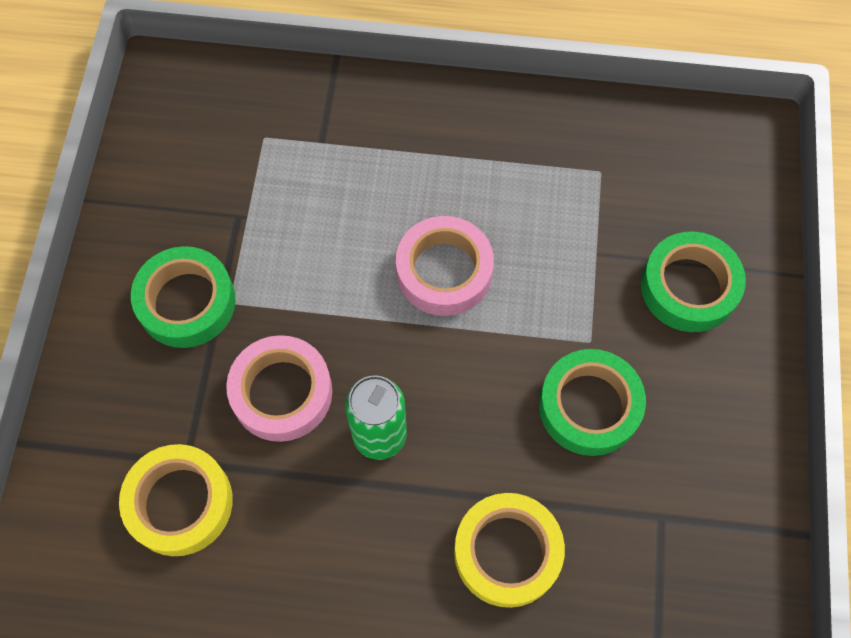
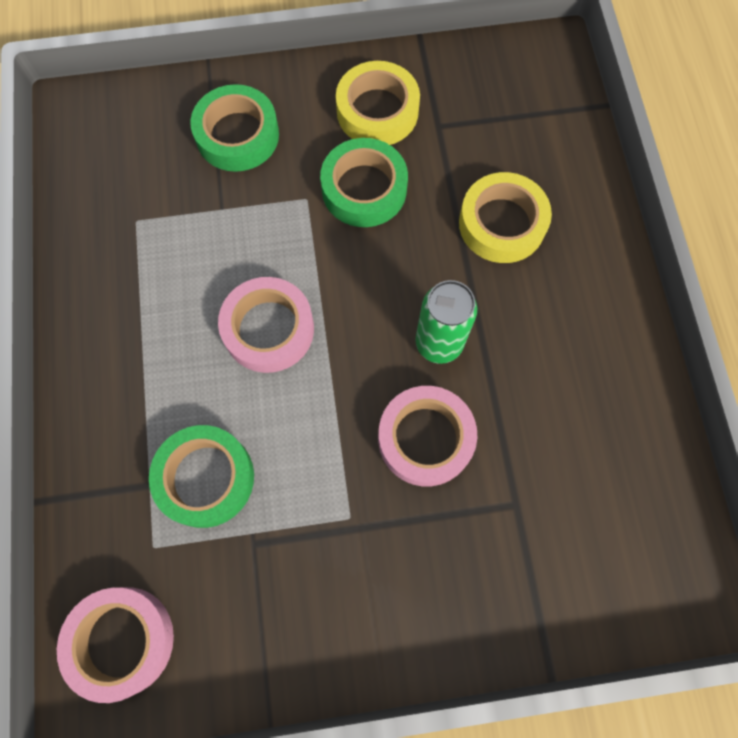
camera: 105 degrees left, 5 degrees up
yellow tape [119,444,233,556] -> yellow tape moved to [336,61,420,145]
green tape [131,246,236,348] -> green tape moved to [149,425,254,528]
none -> pink tape [57,587,174,703]

